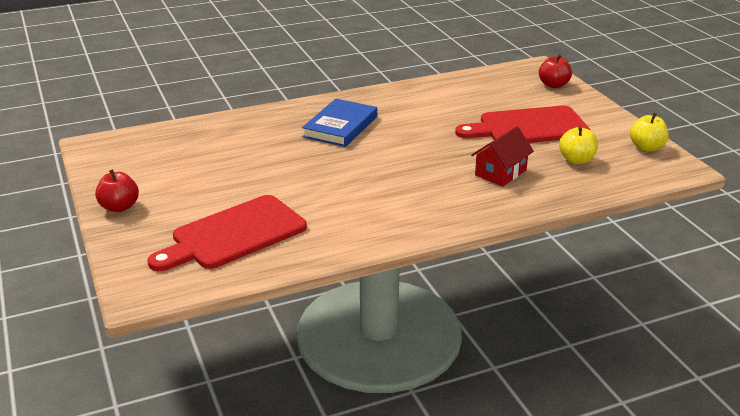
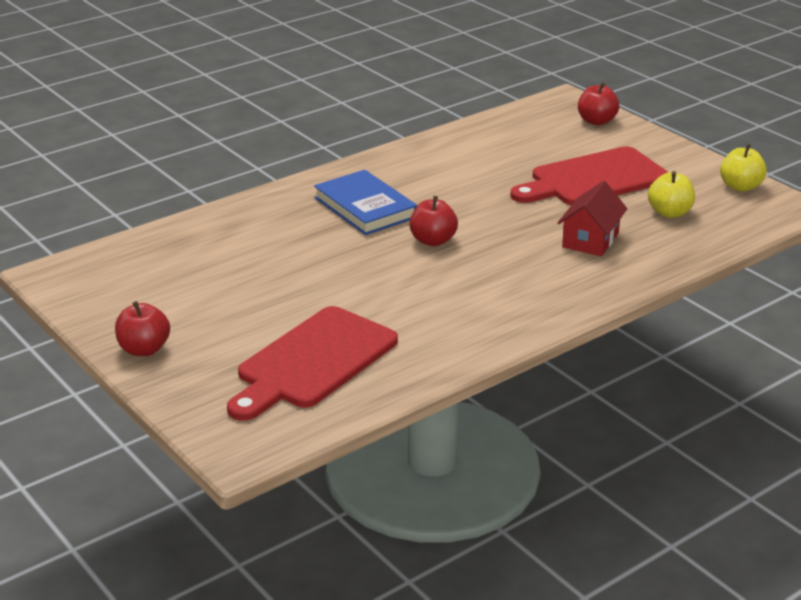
camera: 15 degrees left, 0 degrees up
blue book [302,99,377,147] -> blue book turned 45 degrees counterclockwise [314,170,417,235]
none -> red apple [410,196,458,246]

